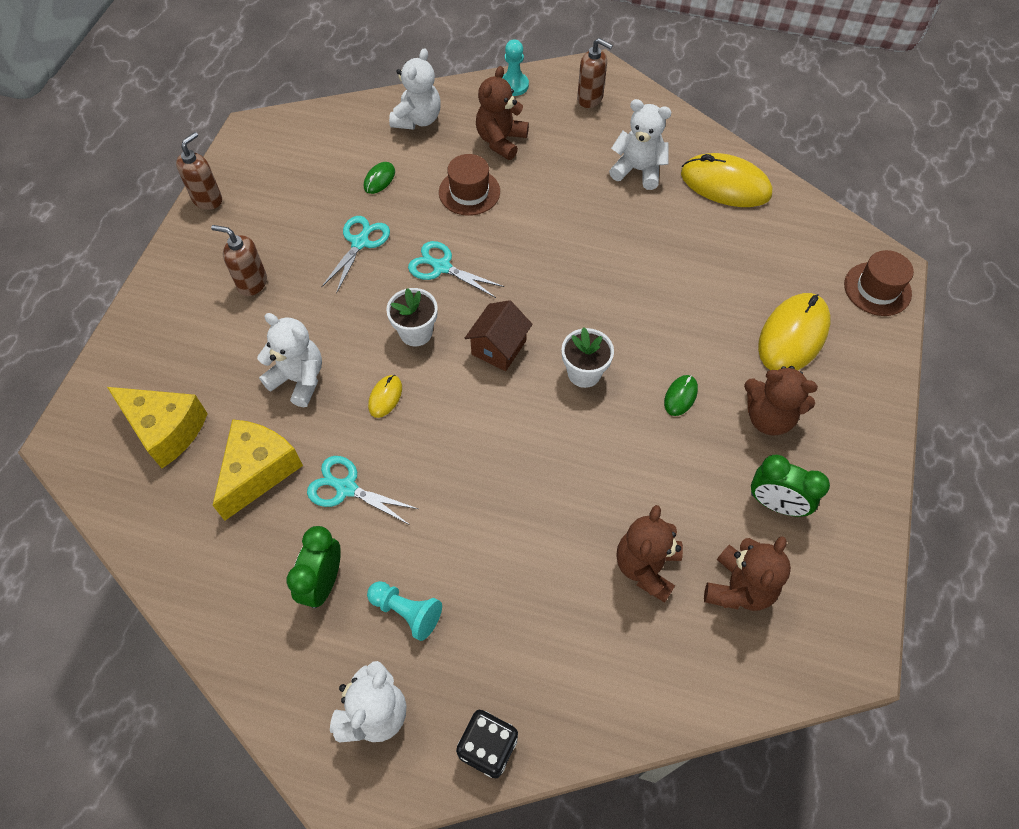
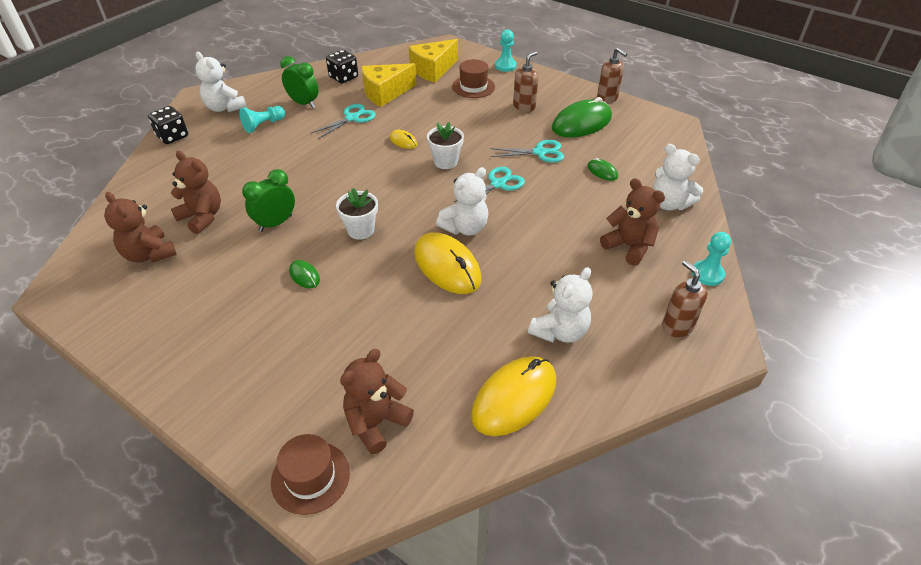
camera: 110 degrees right, 15 degrees down
yellow cheese [213,419,303,521] -> yellow cheese turned 105 degrees clockwise [361,63,417,107]
white teddy bear [257,313,322,407] -> white teddy bear moved to [436,167,488,236]
turquoise scissors [321,216,390,294] -> turquoise scissors turned 45 degrees counterclockwise [490,140,564,163]
brown hat [439,154,500,216] -> brown hat moved to [452,59,495,98]
brown house [465,300,533,371] -> none
brown soap dispenser [577,38,613,108] -> brown soap dispenser turned 105 degrees clockwise [662,260,708,337]
brown teddy bear [744,366,818,436] -> brown teddy bear moved to [340,349,414,455]
green clock [751,455,830,517] -> green clock moved to [242,169,295,232]
yellow mouse [758,293,830,370] -> yellow mouse moved to [414,232,481,294]
none -> black dice [326,50,358,83]
none -> turquoise pawn [495,29,517,72]
none -> green mouse [552,97,612,137]

